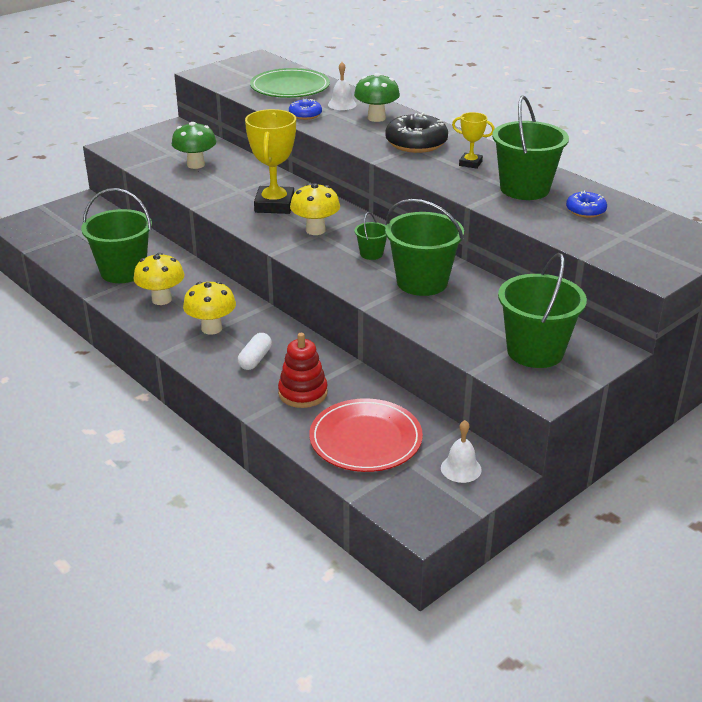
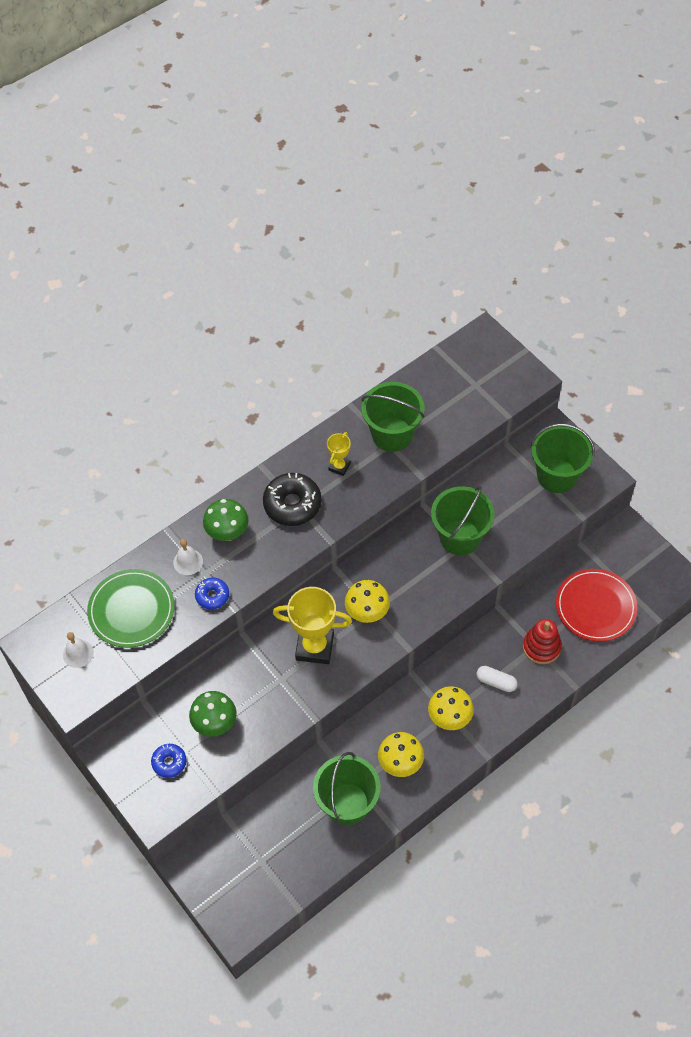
camera: 85 degrees left, 25 degrees up
green bucket [354,212,387,260] -> none
white bell [441,420,482,483] -> white bell moved to [63,632,94,668]
blue donut [566,190,607,218] -> blue donut moved to [151,744,187,778]

